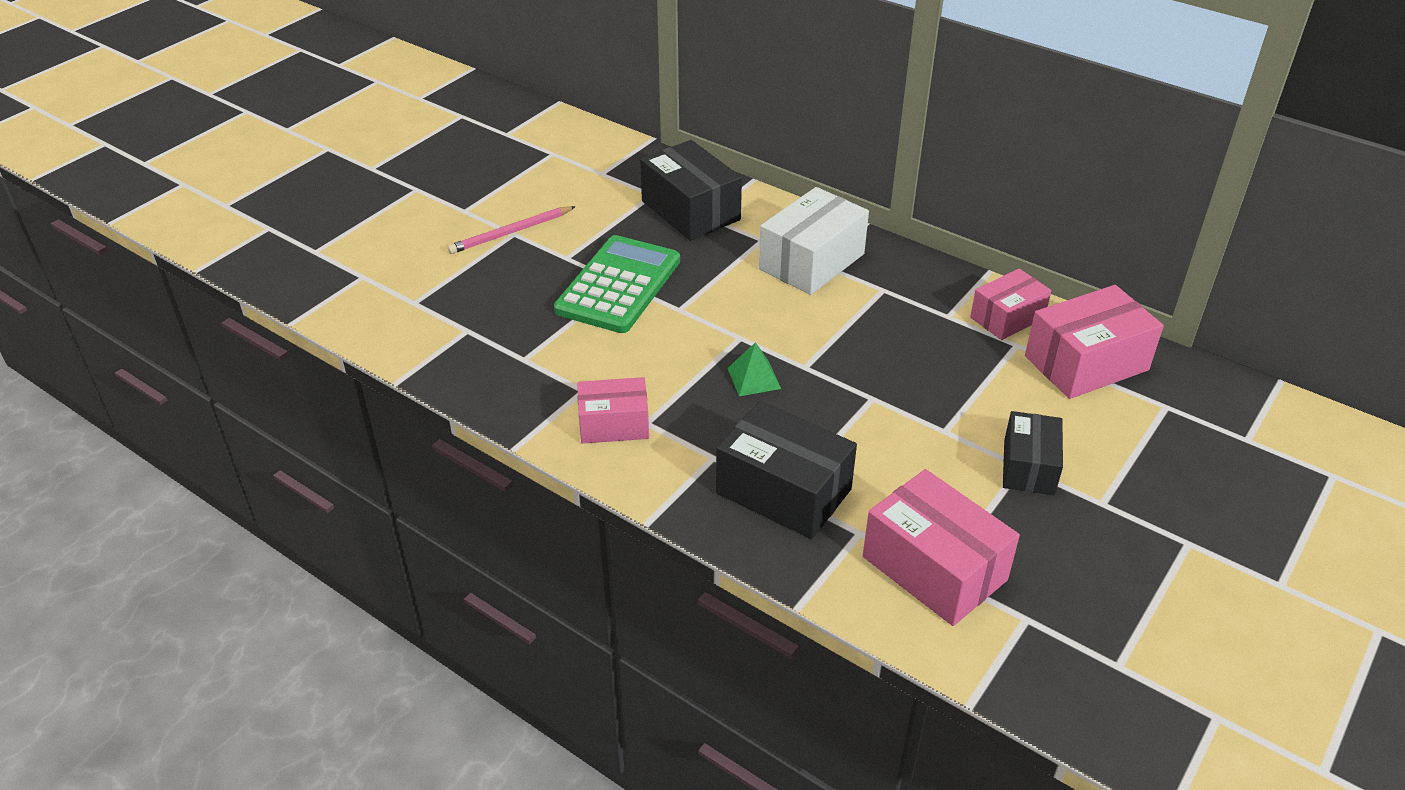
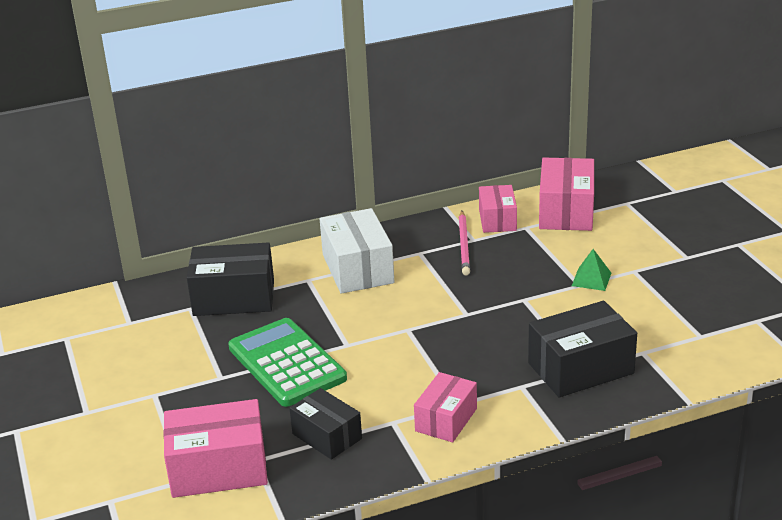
camera: 55 degrees left, 10 degrees down
pink pencil [447,206,576,254] -> pink pencil moved to [459,211,470,275]
green pyramid [728,342,781,396] -> green pyramid moved to [572,249,611,291]
pink box [863,469,1020,626] -> pink box moved to [163,399,268,498]
black box [1003,411,1063,495] -> black box moved to [290,388,362,460]

